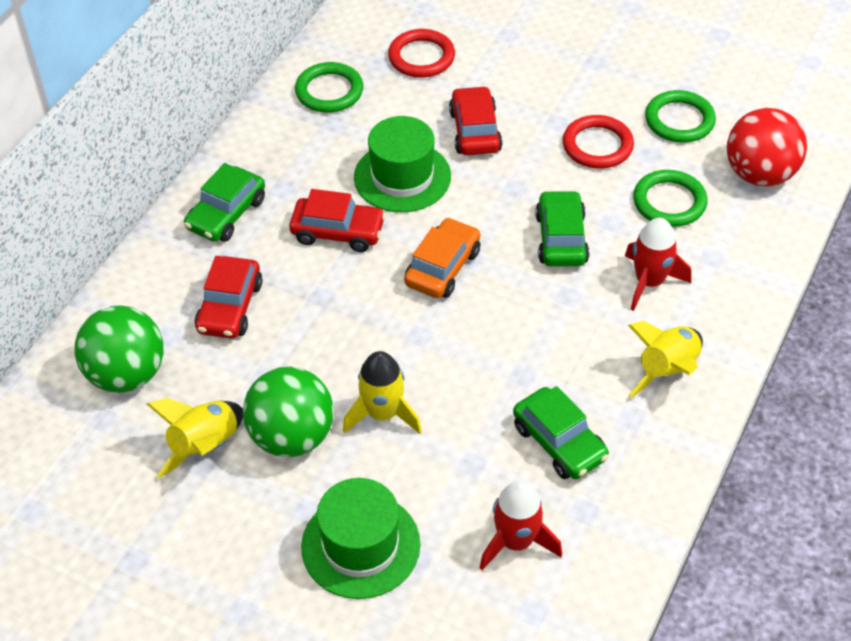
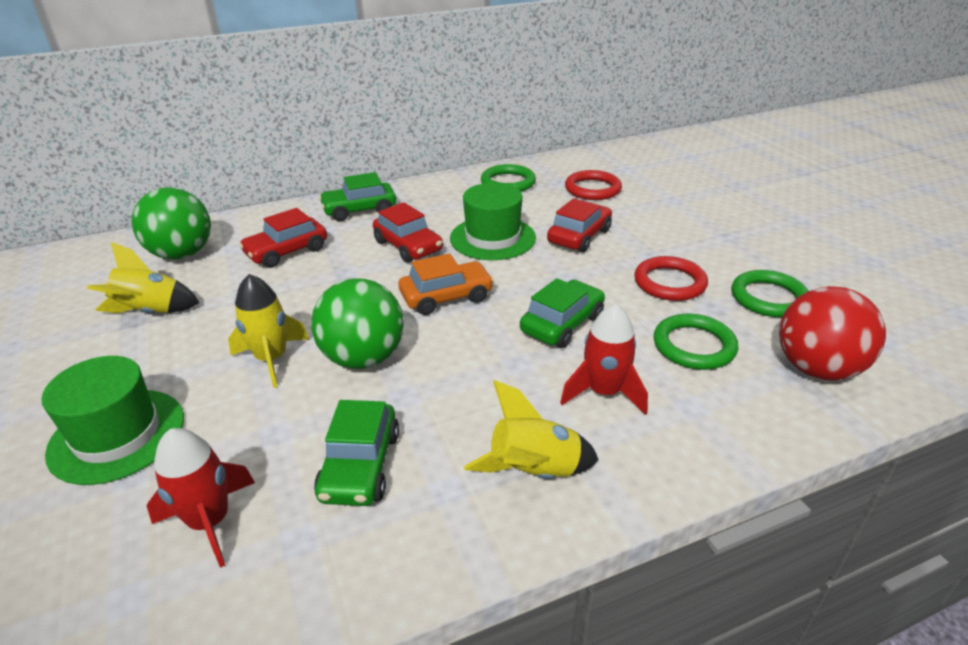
camera: 40 degrees right, 15 degrees down
green ball [243,367,334,457] -> green ball moved to [311,278,404,369]

